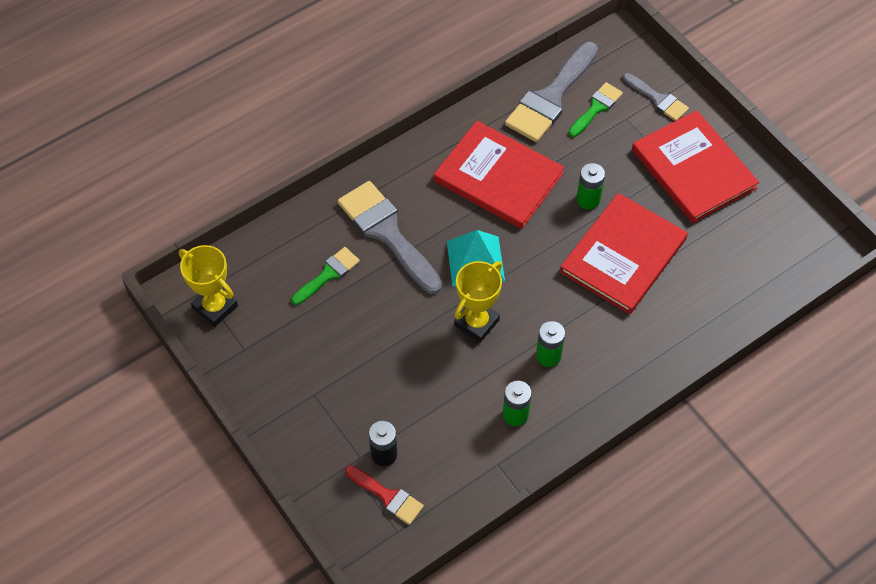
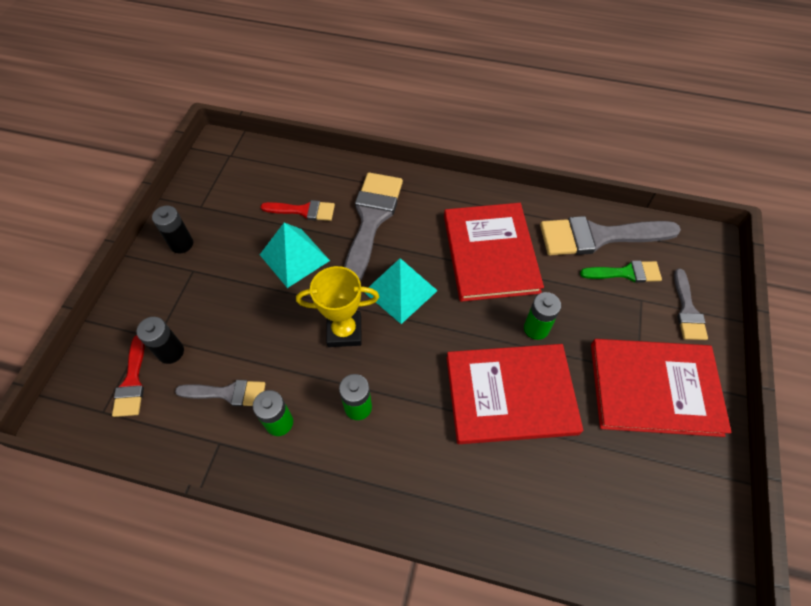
camera: 50 degrees right, 0 degrees up
yellow trophy [179,245,238,327] -> none
green brush [291,247,360,305] -> red brush [261,200,335,221]
red book [632,110,759,223] -> red book turned 75 degrees clockwise [591,339,732,437]
none -> black battery [152,206,193,253]
none -> grey brush [175,380,265,406]
none -> turquoise pyramid [260,223,330,288]

